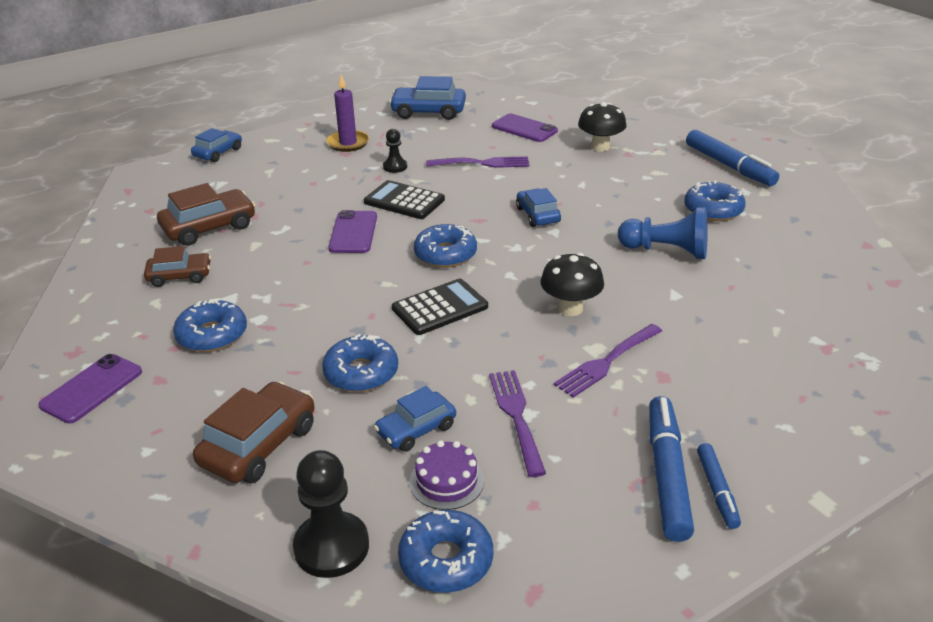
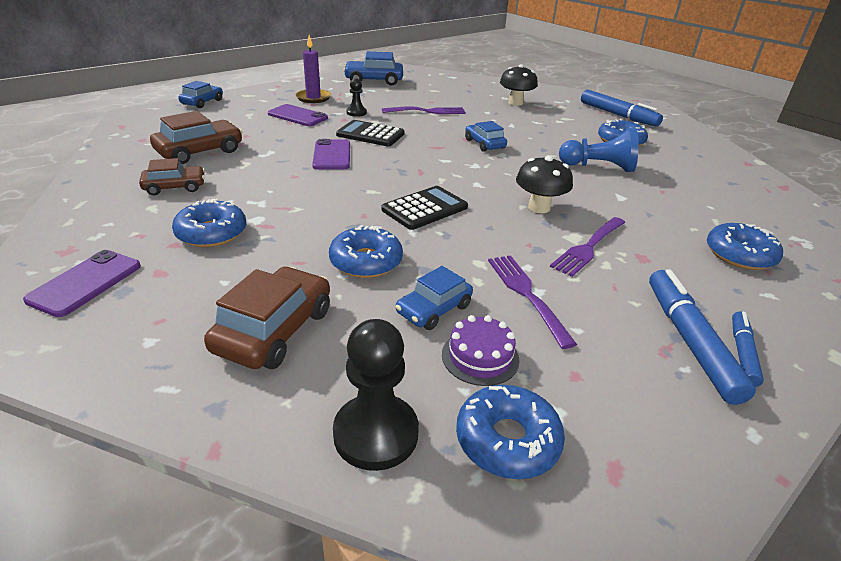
camera: 10 degrees left, 0 degrees up
blue donut [414,224,477,268] -> blue donut moved to [707,223,783,270]
purple phone [492,113,558,142] -> purple phone moved to [268,104,328,126]
blue marker [697,443,741,529] -> blue marker turned 150 degrees counterclockwise [732,311,764,387]

